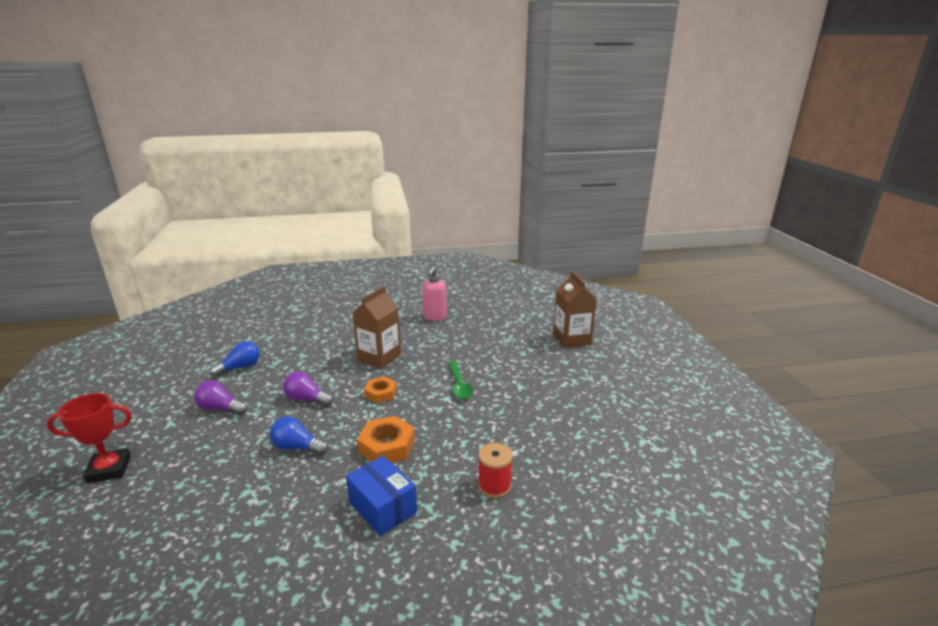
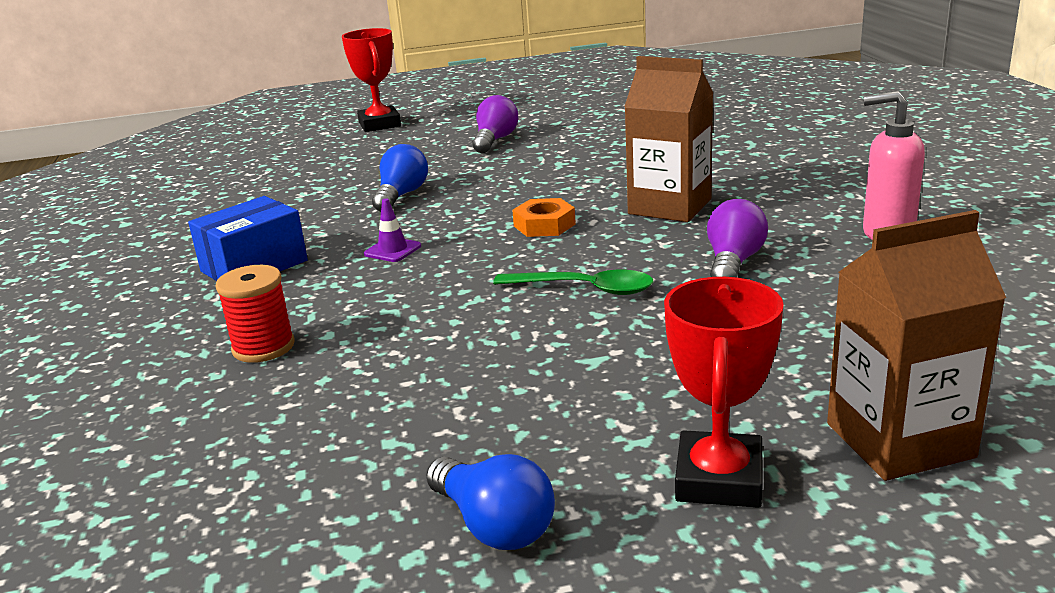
camera: 90 degrees right, 0 degrees up
blue light bulb [210,341,260,377] -> blue light bulb moved to [426,454,555,550]
purple light bulb [283,372,333,407] -> purple light bulb moved to [707,199,768,277]
orange nut [357,416,415,463] -> purple traffic cone [364,198,421,262]
green spoon [448,361,473,399] -> green spoon turned 150 degrees counterclockwise [493,270,654,295]
none -> red trophy [664,277,784,508]

